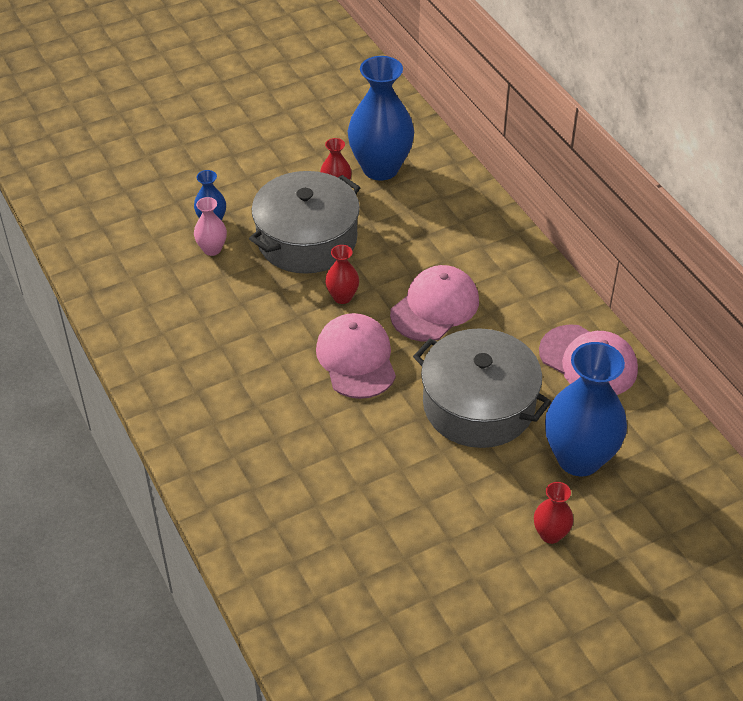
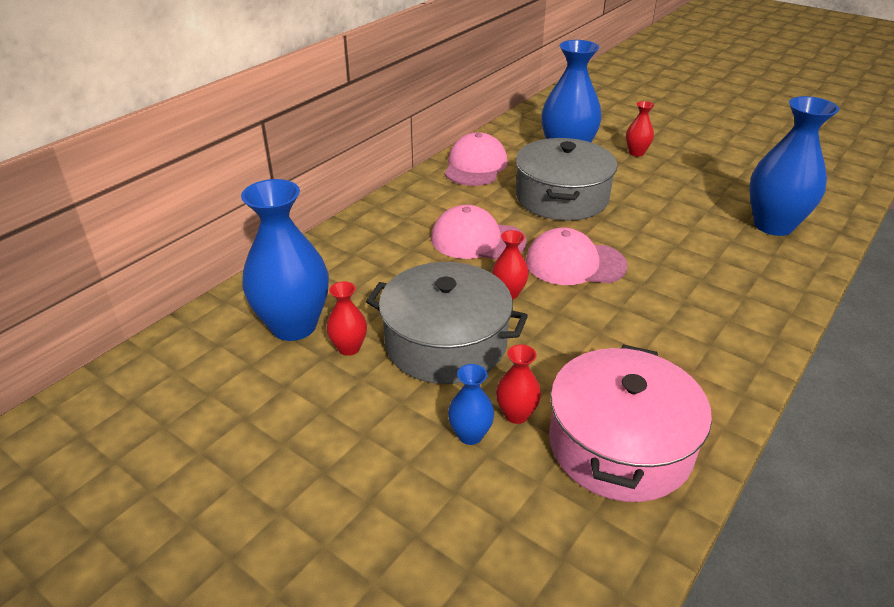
camera: 115 degrees left, 10 degrees down
pink vase [194,197,227,256] -> red vase [496,344,541,424]
pink cap [316,313,396,399] -> pink cap turned 45 degrees clockwise [525,227,627,285]
none -> pink pot [549,345,712,502]
none -> blue vase [749,96,839,236]

